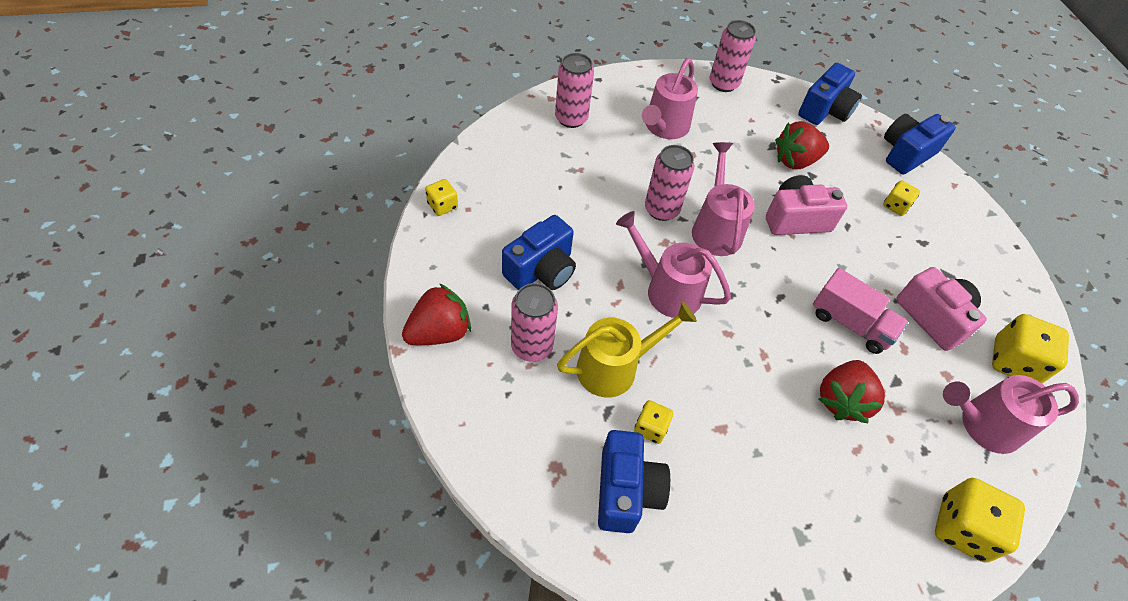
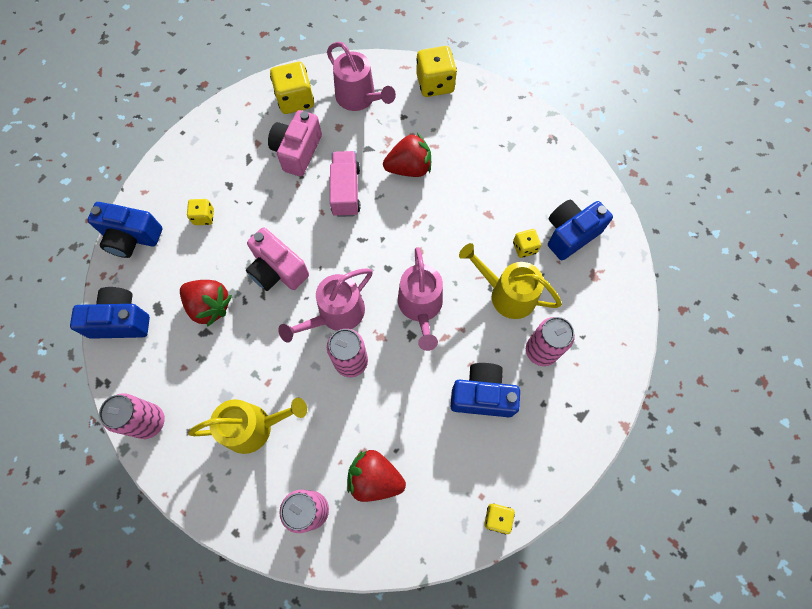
camera: 125 degrees left, 15 degrees up
red strawberry [402,283,471,345] -> red strawberry moved to [347,450,406,502]
pink watering can [642,58,698,139] -> yellow watering can [188,398,307,454]

